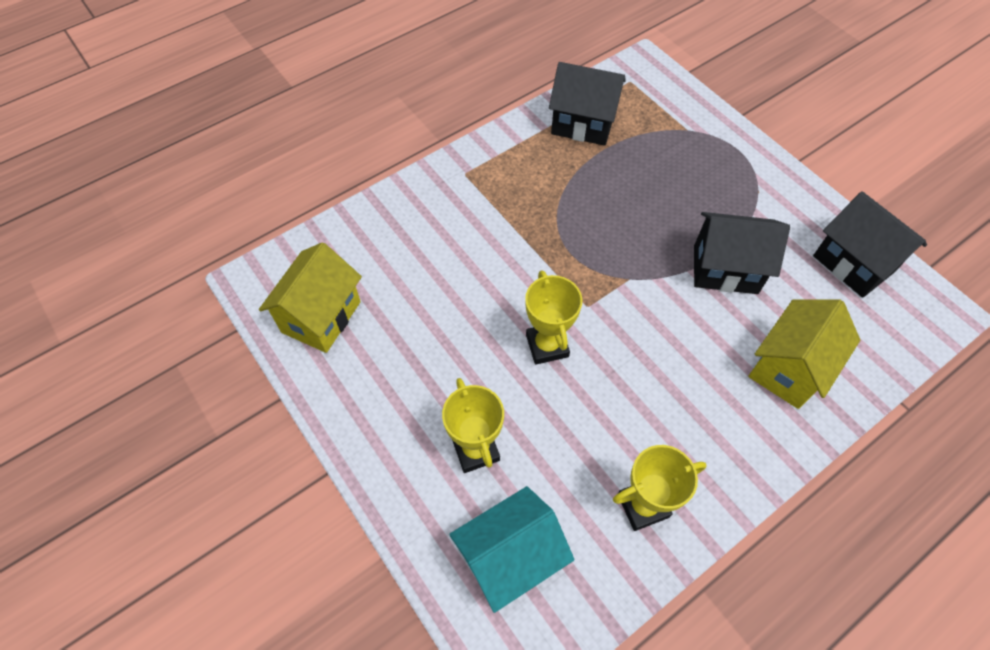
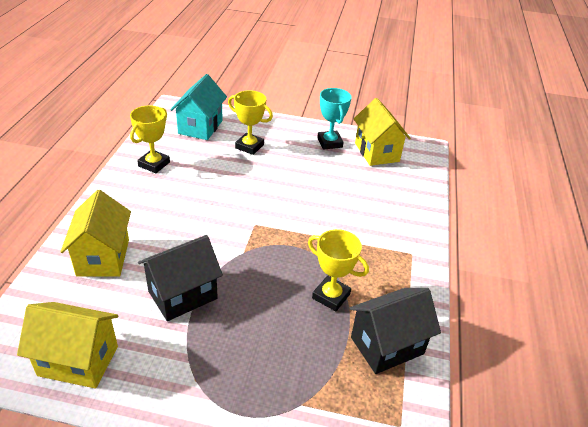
camera: 135 degrees right, 20 degrees down
yellow trophy [525,270,582,365] -> yellow trophy moved to [308,229,369,311]
black house [813,191,927,298] -> yellow house [17,302,118,388]
none -> turquoise trophy [317,88,351,150]

